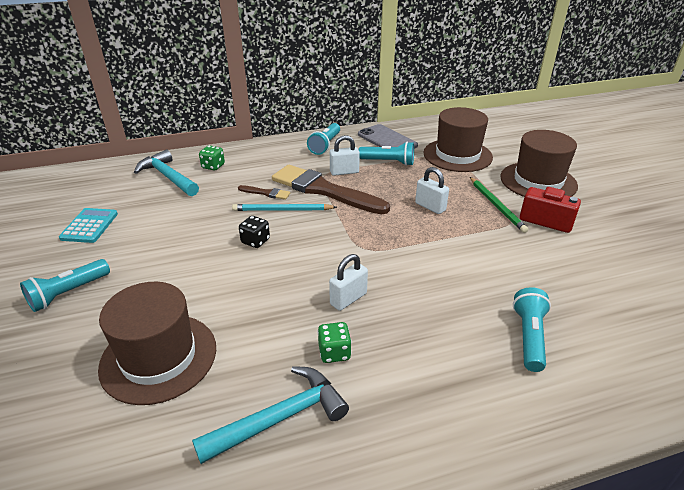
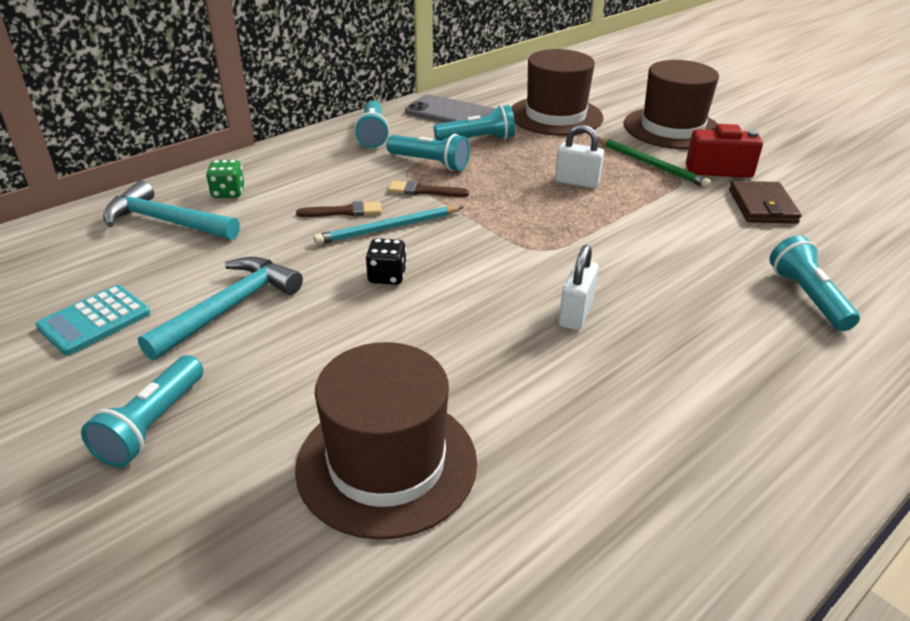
camera: 25 degrees left, 0 degrees up
turquoise calculator [59,208,118,243] -> turquoise calculator turned 120 degrees counterclockwise [35,285,150,355]
turquoise hammer [192,366,349,464] -> turquoise hammer moved to [138,257,303,360]
brown brush [272,165,390,214] -> brown brush [388,181,469,197], size x0.42
green dice [318,322,352,363] -> none
white padlock [330,135,360,176] -> turquoise flashlight [386,134,470,171]
none -> brown wallet [729,181,802,223]

